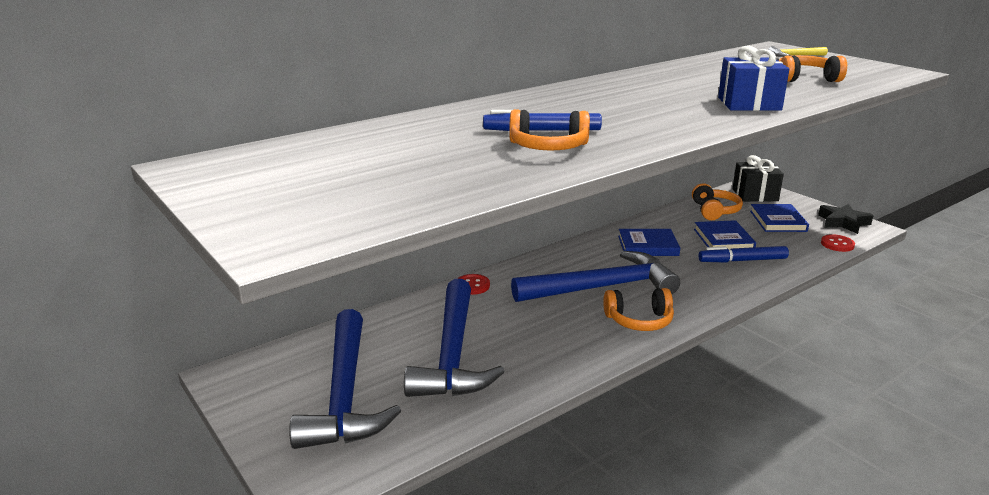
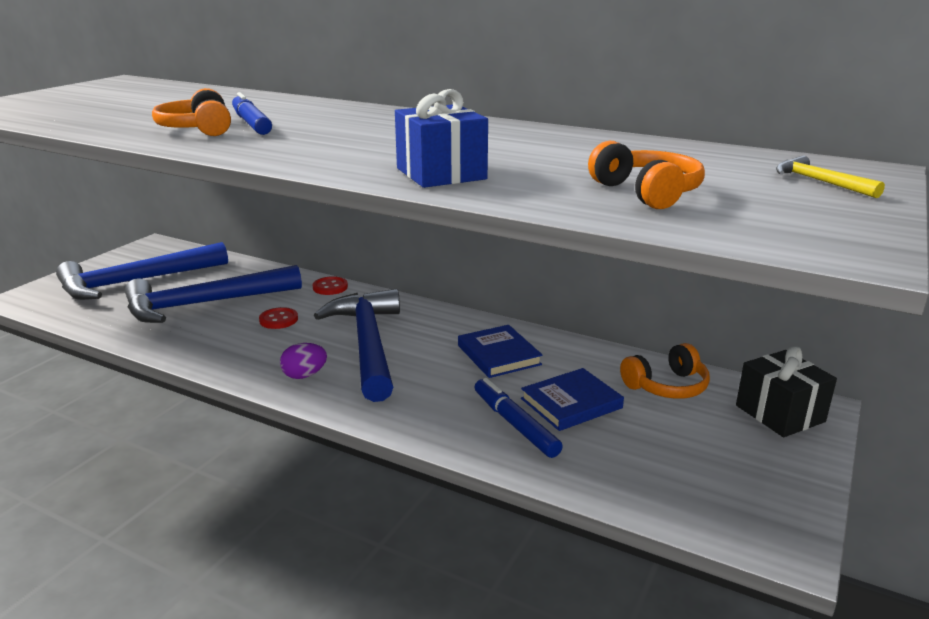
camera: 65 degrees right, 0 degrees up
blue hammer [511,251,680,302] -> blue hammer turned 150 degrees counterclockwise [314,289,400,402]
orange headphones [603,288,674,331] -> purple egg [280,343,327,379]
blue book [750,204,809,232] -> none
black star [818,204,874,234] -> none
red button [821,234,855,252] -> red button moved to [259,307,298,329]

